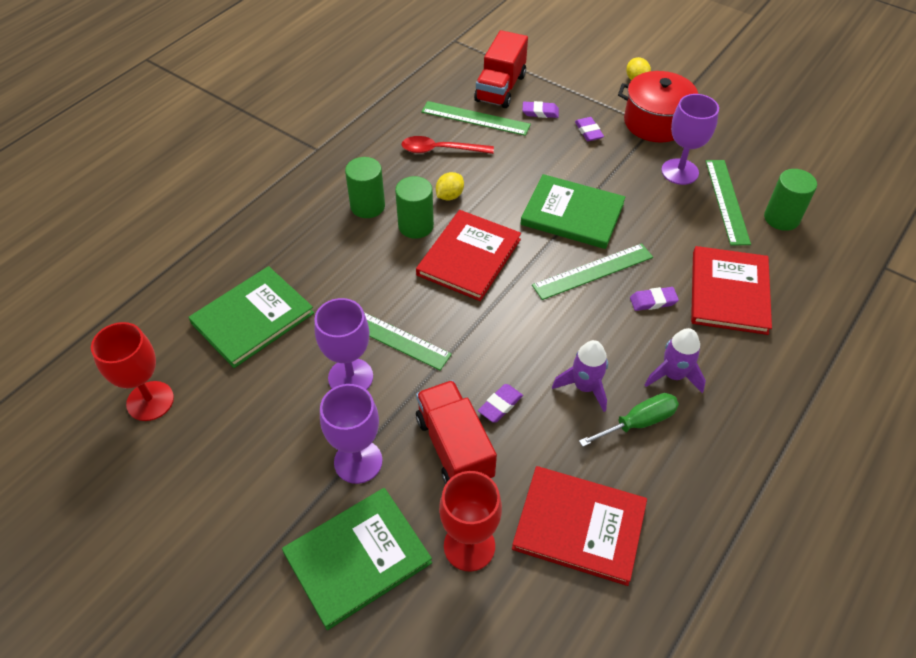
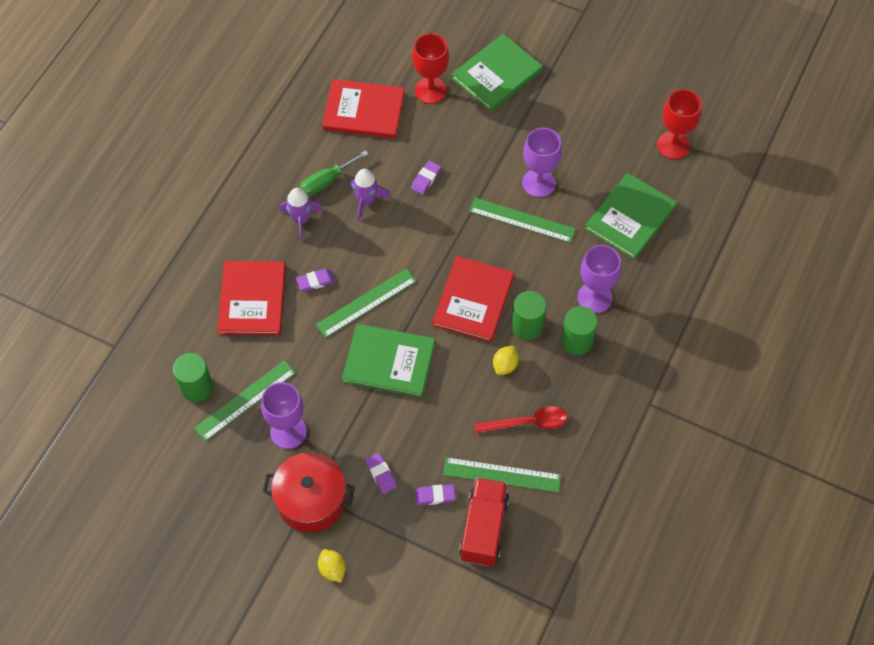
camera: 170 degrees right, 10 degrees up
purple goblet [320,384,383,484] -> purple goblet moved to [577,245,621,313]
red truck [416,380,497,485] -> none
green ruler [706,160,751,245] -> green ruler turned 60 degrees clockwise [194,360,296,441]

